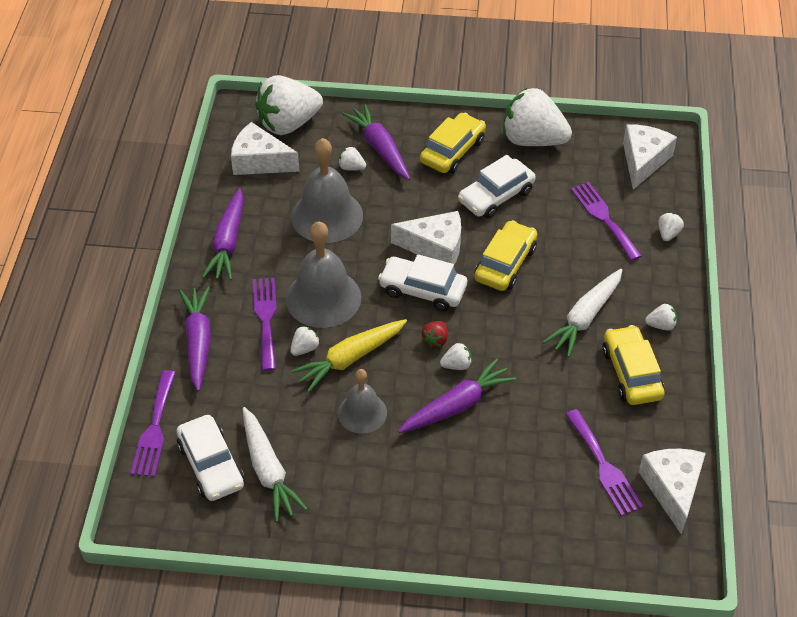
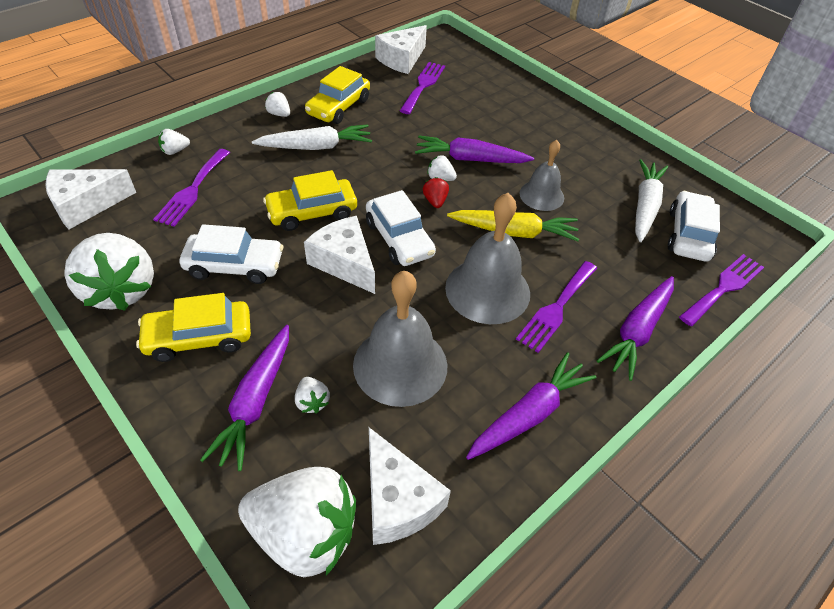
camera: 140 degrees left, 0 degrees up
white strawberry [291,326,320,356] -> none
red strawberry [421,321,448,348] -> red strawberry turned 75 degrees counterclockwise [423,177,449,208]

